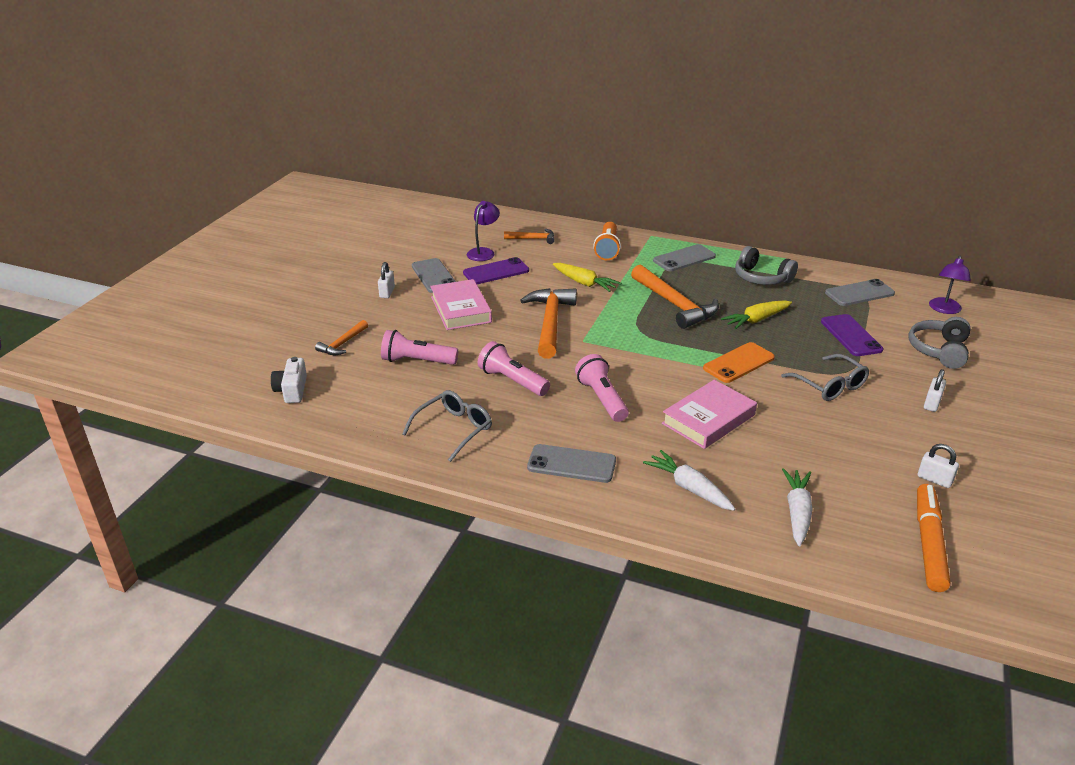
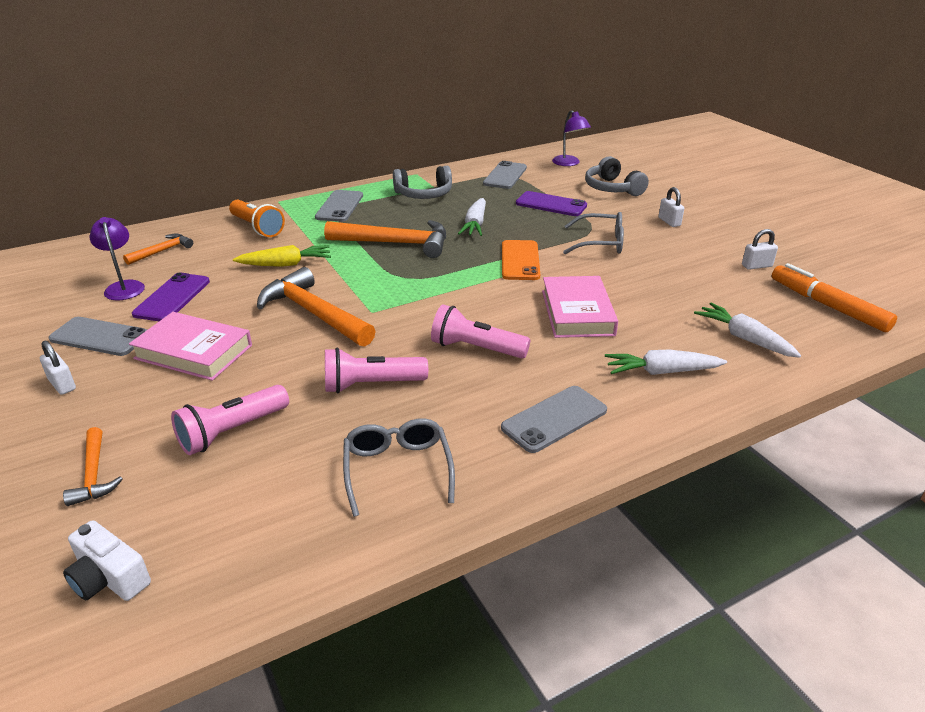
camera: 50 degrees left, 0 degrees up
yellow carrot [721,300,792,330] -> white carrot [458,198,486,236]

